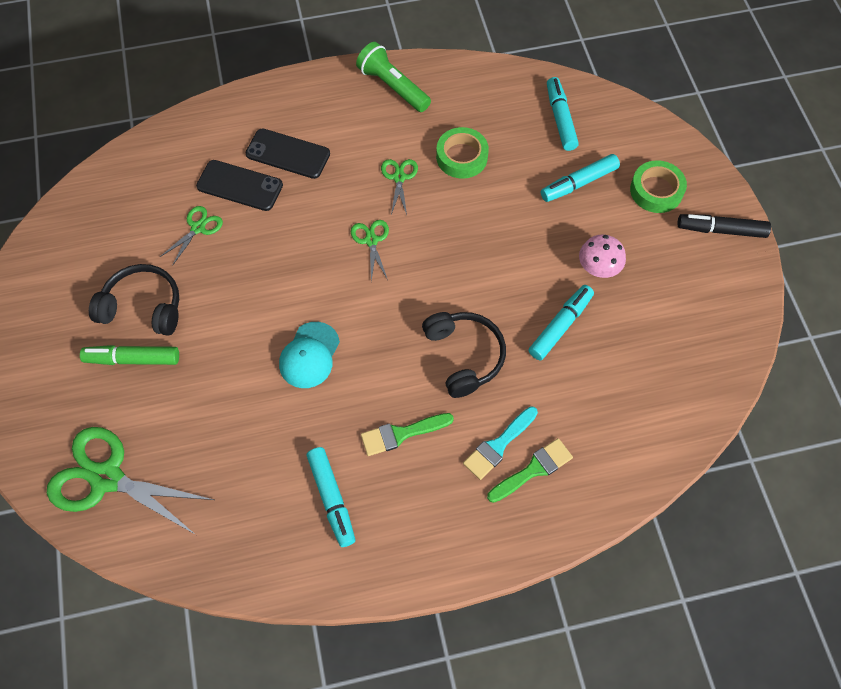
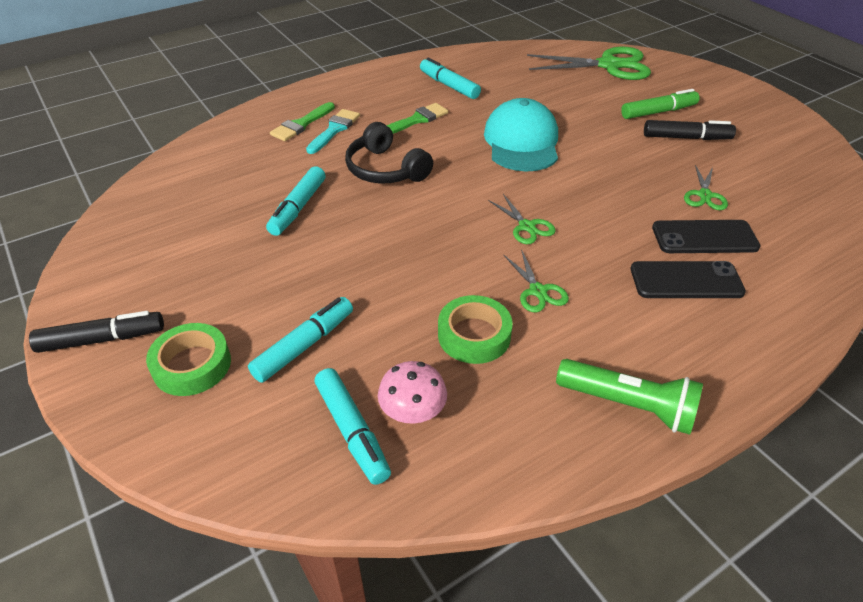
camera: 160 degrees right, 20 degrees down
black headphones [89,264,179,336] -> black marker [644,120,736,140]
turquoise cap [279,322,340,388] -> turquoise cap [484,98,558,172], size x1.54
pink mushroom [579,235,626,278] -> pink mushroom moved to [378,361,447,424]

